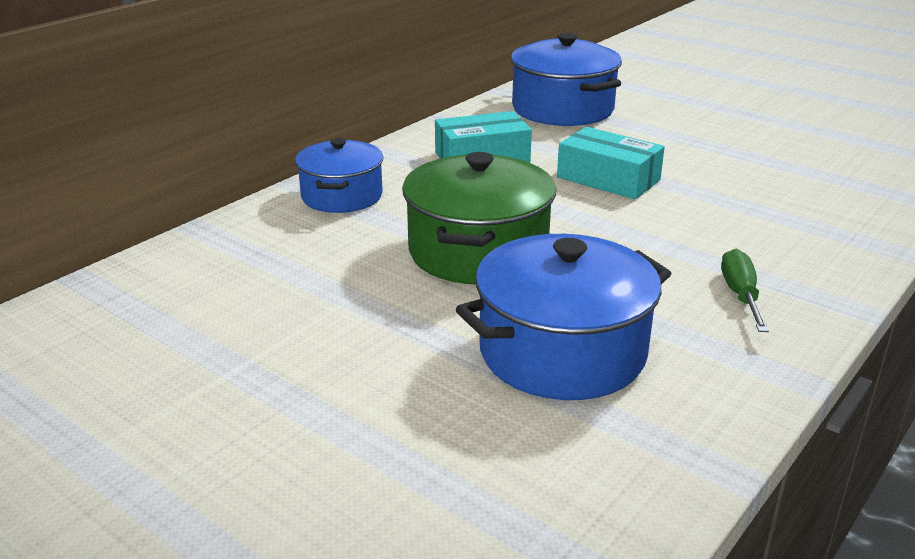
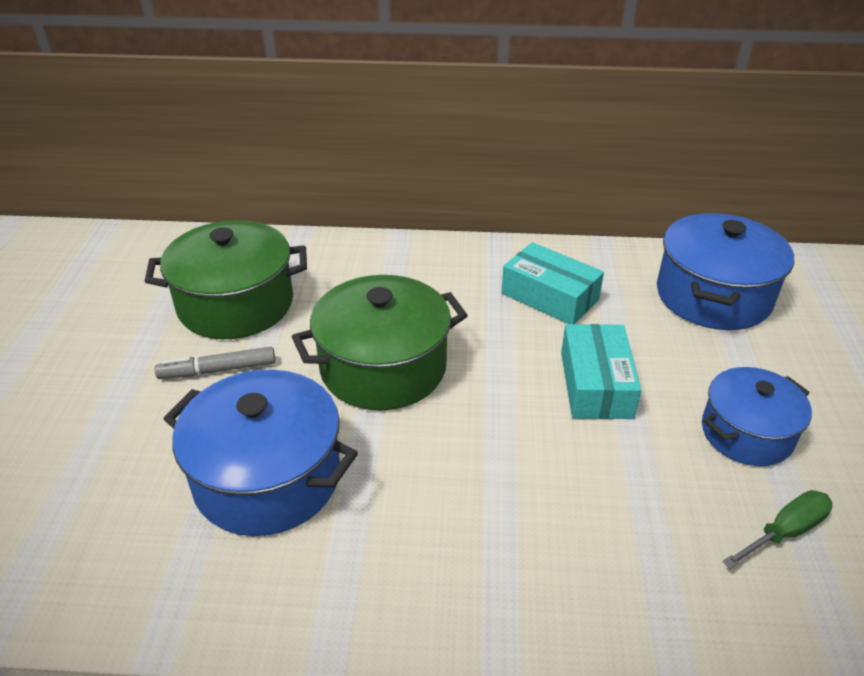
camera: 55 degrees right, 10 degrees up
blue pot [295,138,383,213] -> blue pot moved to [702,367,812,466]
green screwdriver [721,249,769,332] -> green screwdriver moved to [723,490,833,569]
none -> green pot [144,220,307,339]
none -> grey marker [155,347,275,379]

